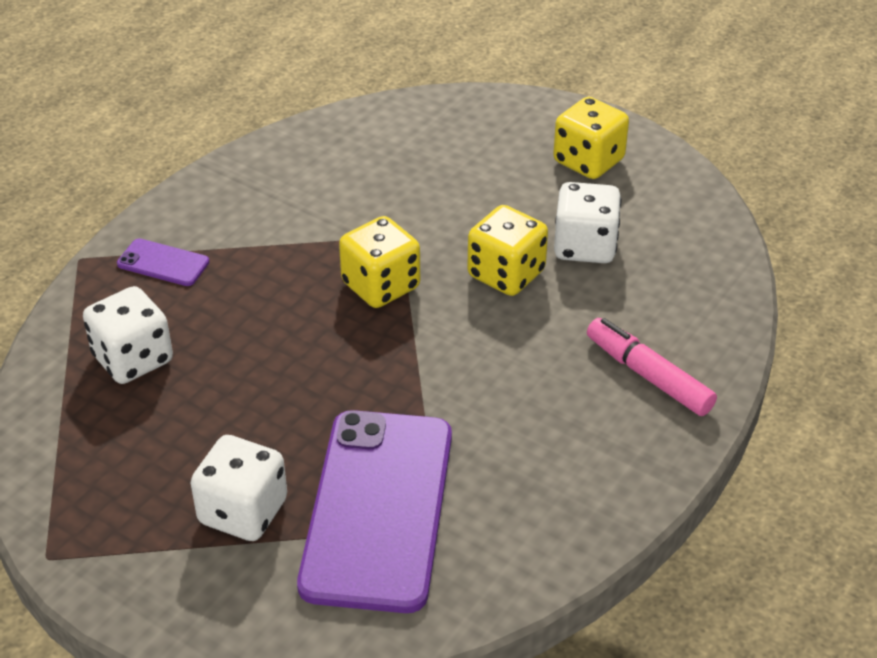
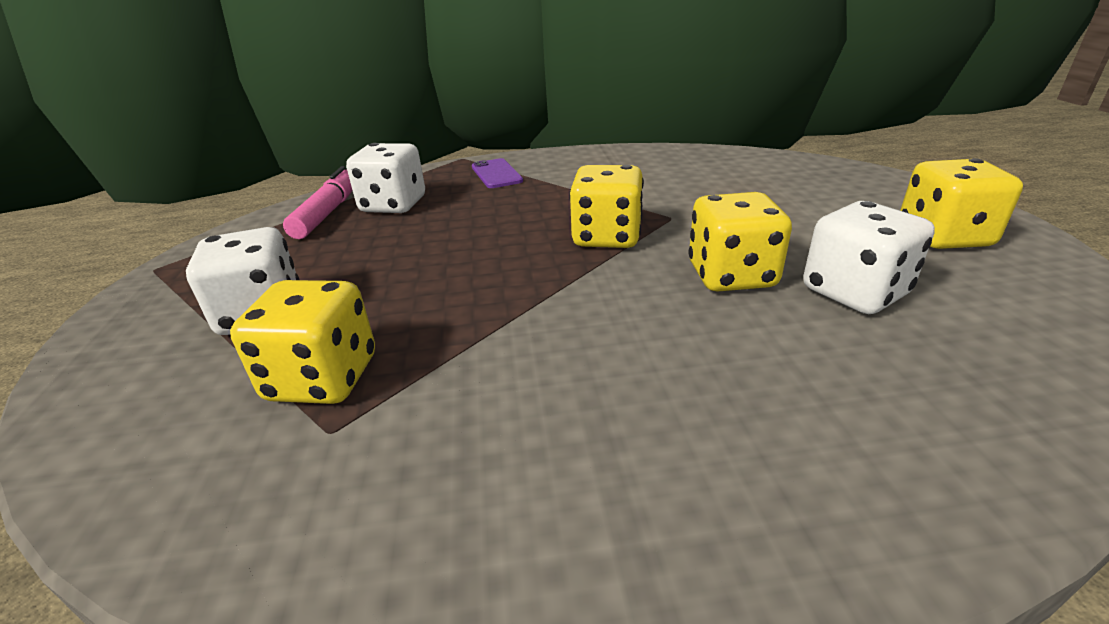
camera: 50 degrees right, 10 degrees down
purple phone [297,410,452,613] -> yellow dice [230,280,375,404]
pink marker [587,318,717,416] -> pink marker moved to [283,166,353,239]

